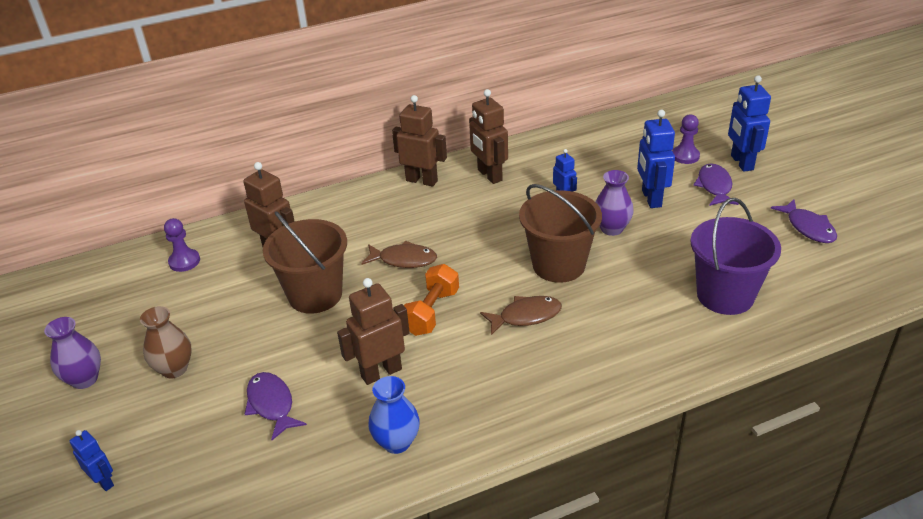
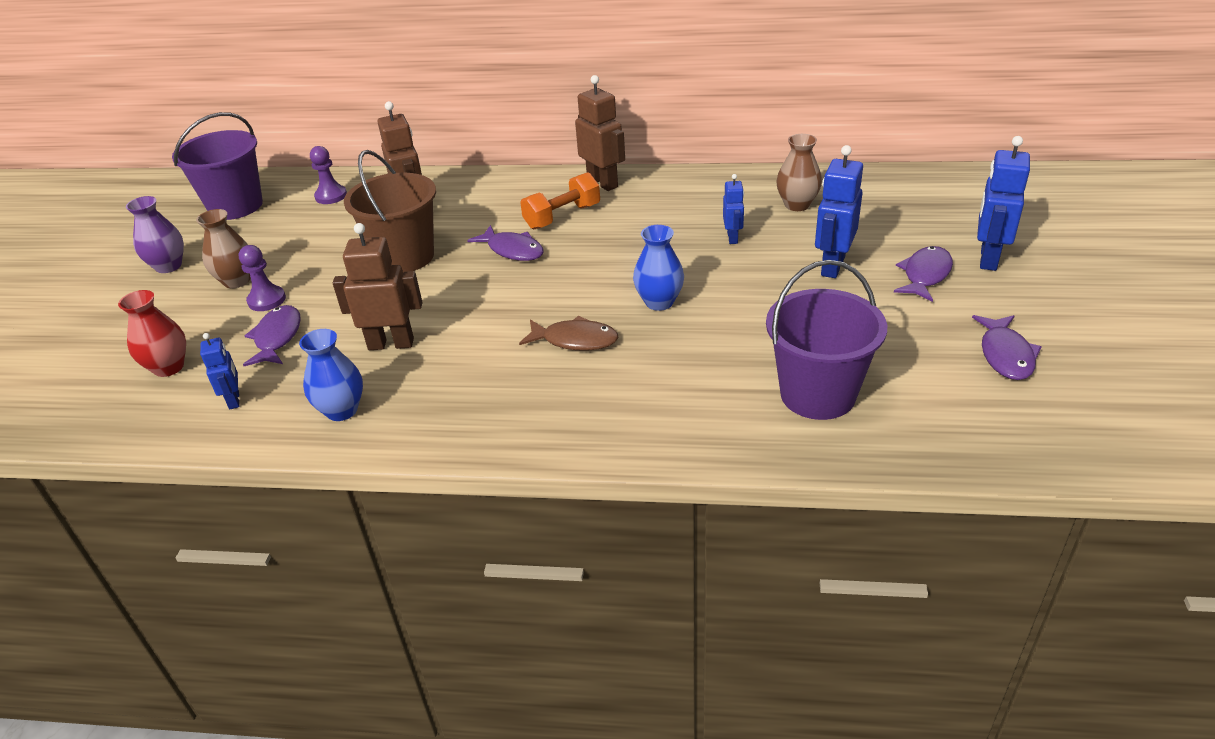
camera: 30 degrees right, 0 degrees up
blue robot [70,430,114,491] -> blue robot moved to [200,333,239,409]
brown fish [361,241,437,268] -> purple fish [467,225,544,261]
orange dumbbell [404,264,459,336] -> orange dumbbell moved to [520,172,600,229]
brown robot [469,89,508,184] -> none
brown bucket [519,184,602,283] -> blue vase [633,225,684,311]
purple vase [595,170,634,236] -> none
purple pawn [672,114,700,164] -> purple pawn moved to [239,245,286,311]
none -> red vase [118,290,186,377]
none -> purple bucket [172,112,263,220]
none -> brown vase [776,134,822,211]

